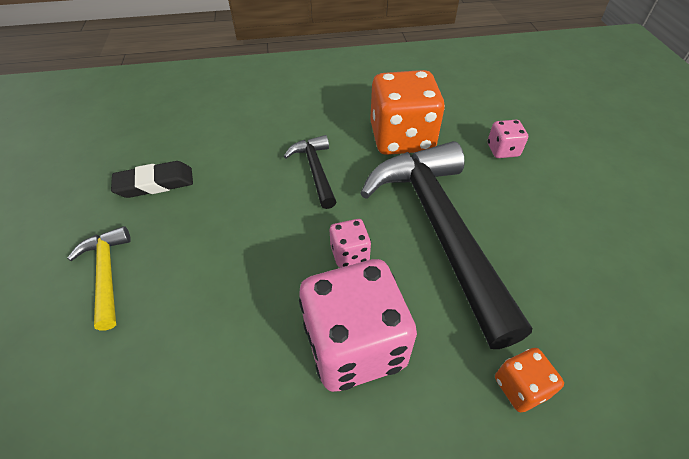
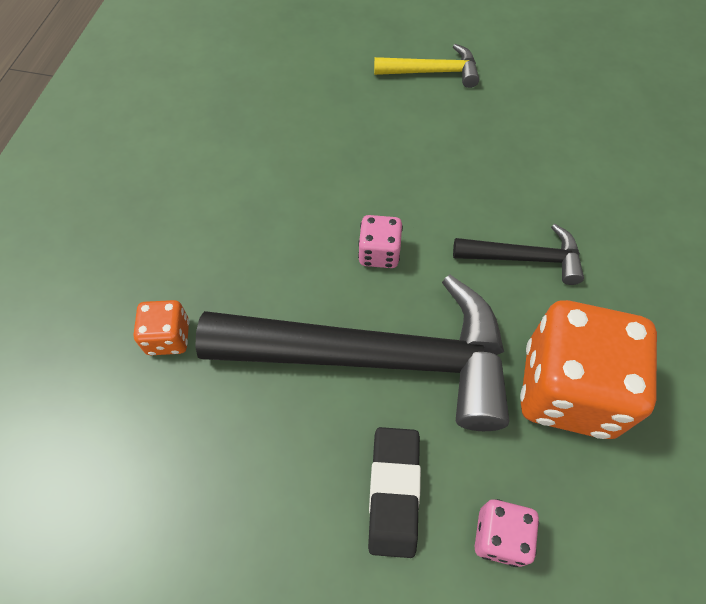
camera: 110 degrees right, 10 degrees up
black eraser [111,161,193,198] -> black eraser moved to [368,427,421,558]
pink dice [299,259,417,392] -> none

